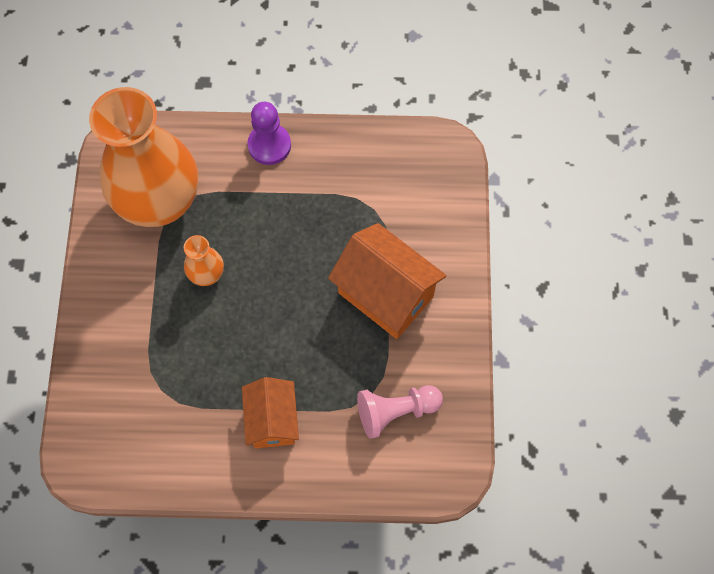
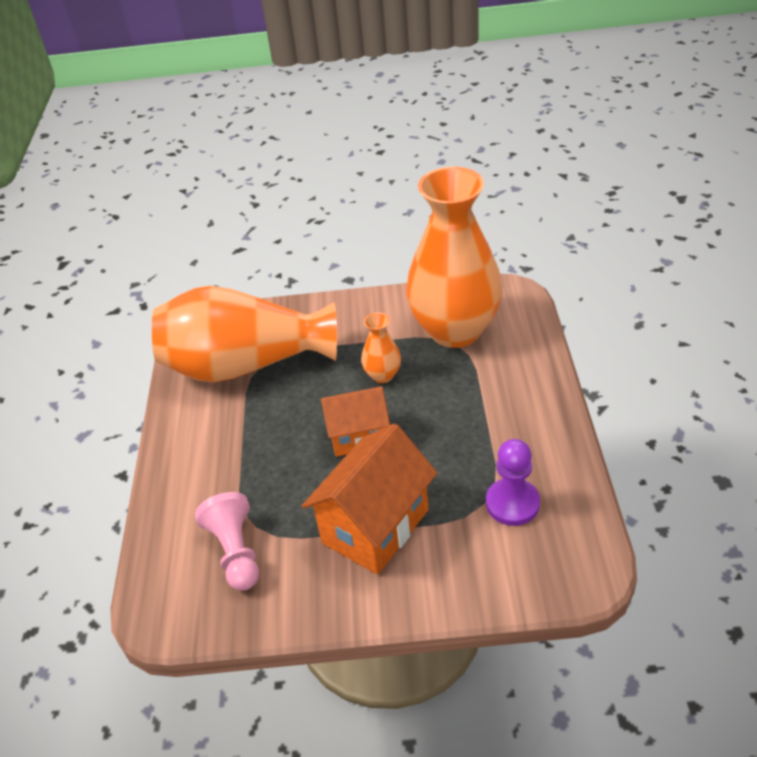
camera: 90 degrees right, 25 degrees down
orange house [242,377,299,448] -> orange house moved to [321,386,390,457]
purple pawn [247,102,291,165] -> purple pawn moved to [486,439,540,526]
none -> orange vase [152,286,337,382]

